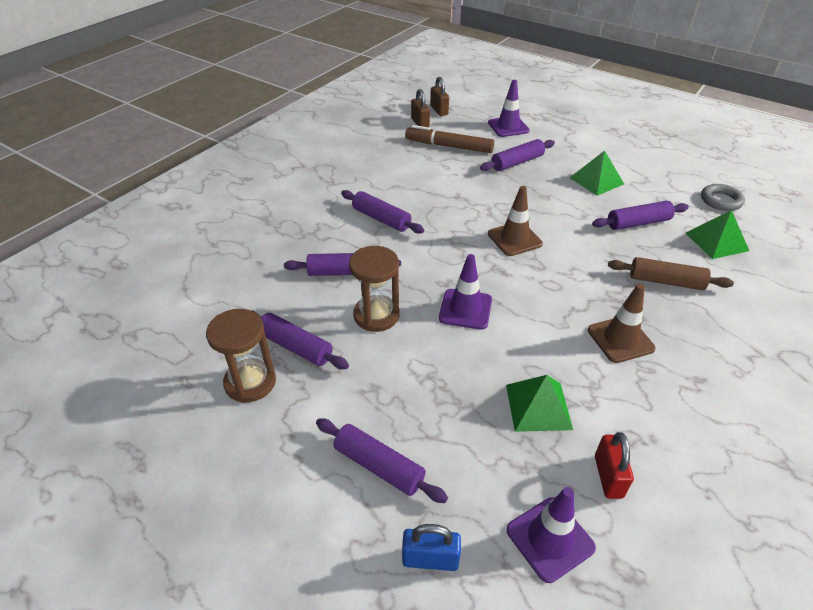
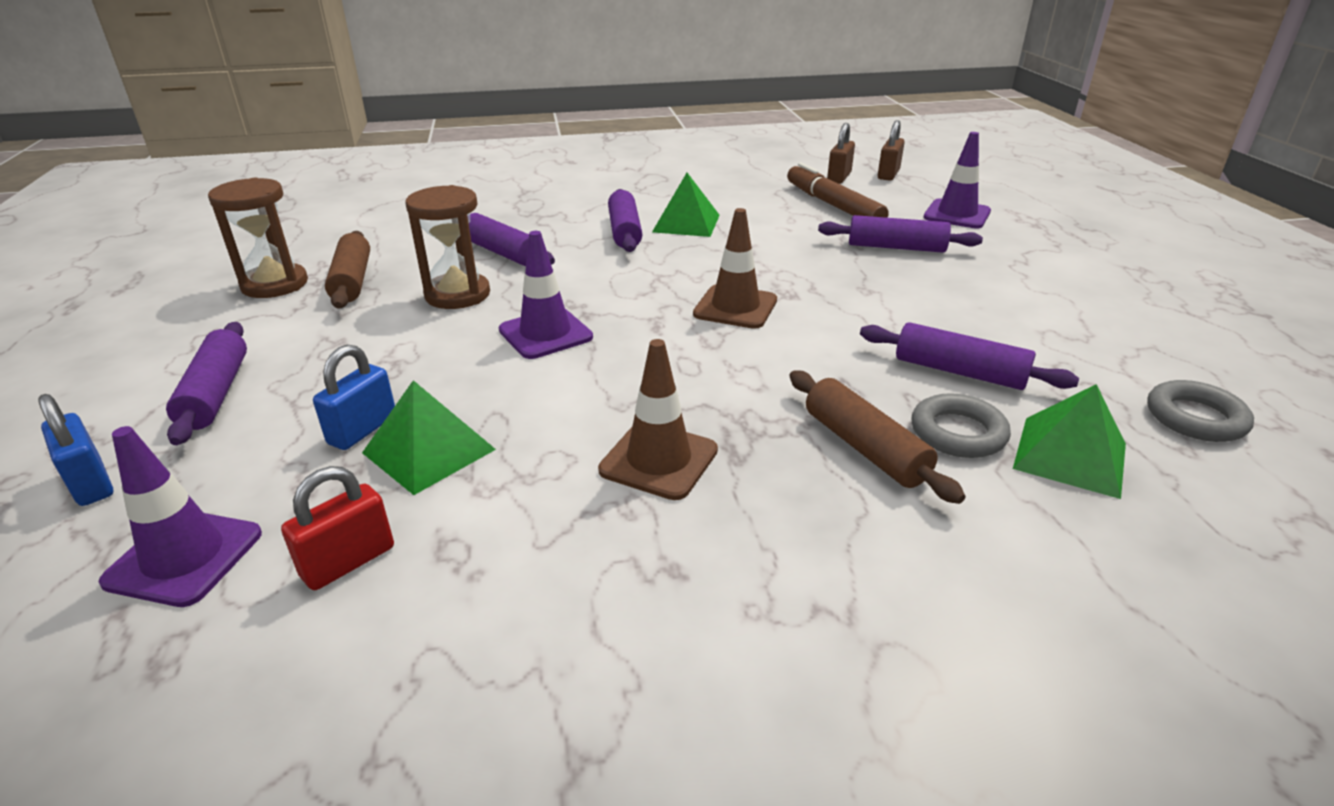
camera: 45 degrees right, 10 degrees down
purple rolling pin [251,310,349,369] -> brown rolling pin [325,231,370,308]
green pyramid [570,151,624,196] -> green pyramid moved to [652,173,720,237]
none -> blue padlock [313,345,395,450]
none -> grey ring [912,393,1011,458]

